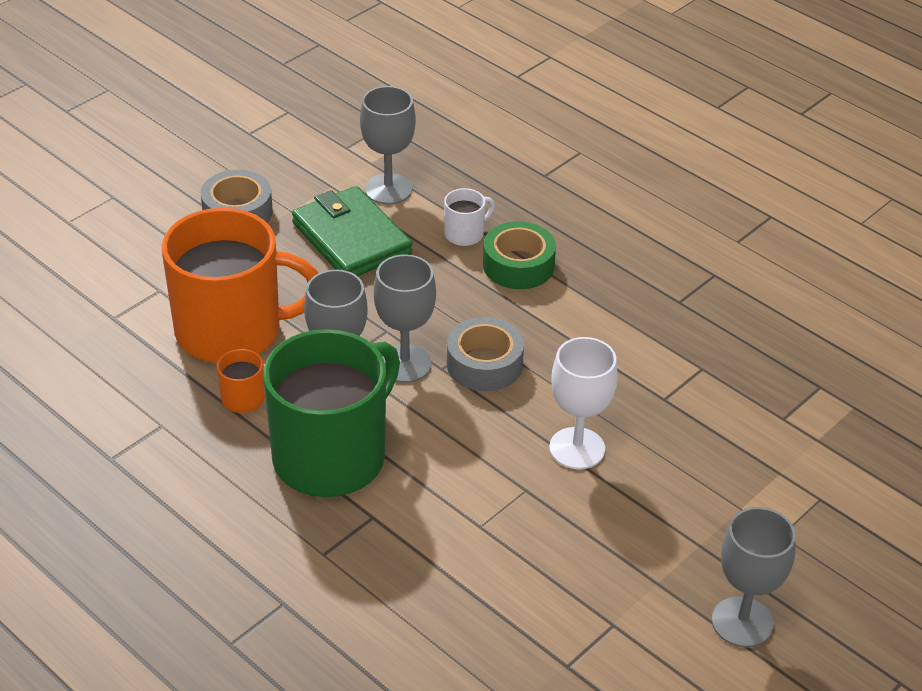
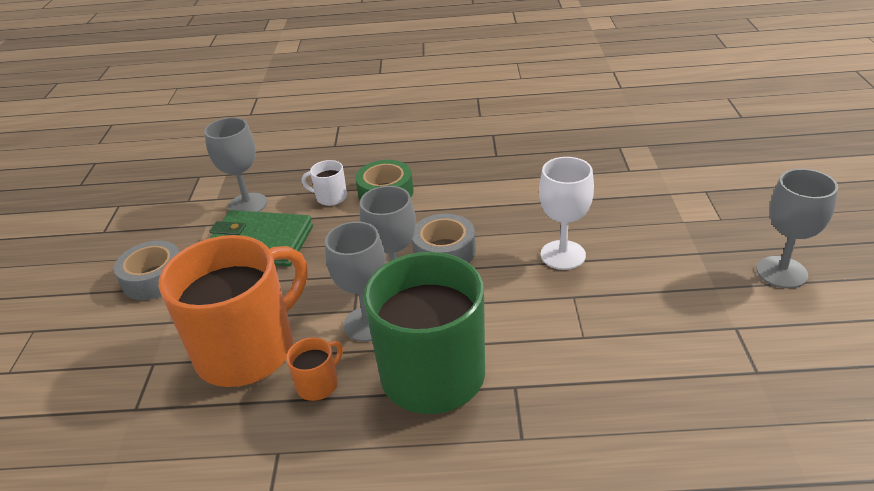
camera: 40 degrees left, 5 degrees down
white mug [444,188,495,246] -> white mug turned 90 degrees counterclockwise [302,160,347,206]

